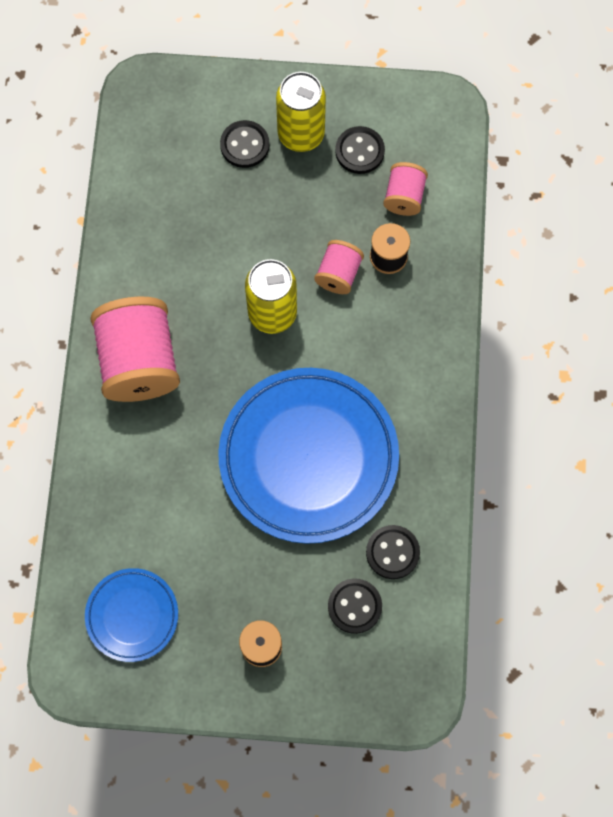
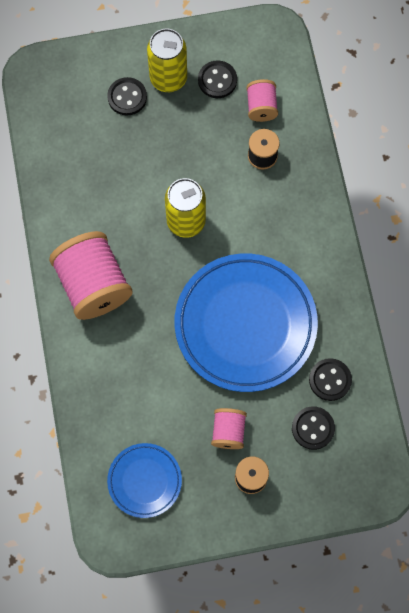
camera: 15 degrees left, 0 degrees up
pink spool [314,240,364,294] -> pink spool moved to [211,408,247,449]

